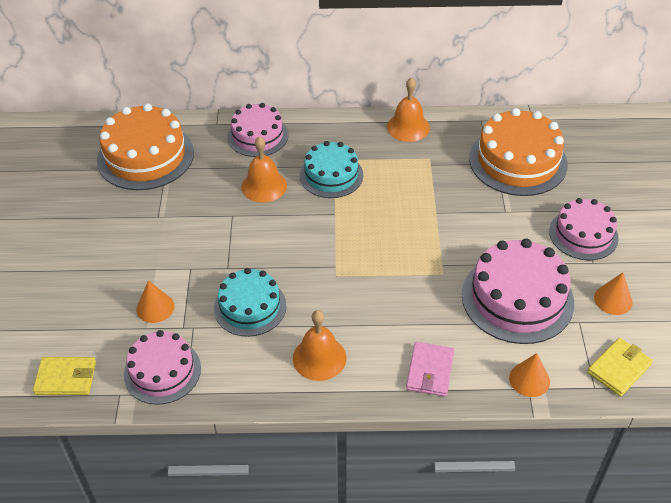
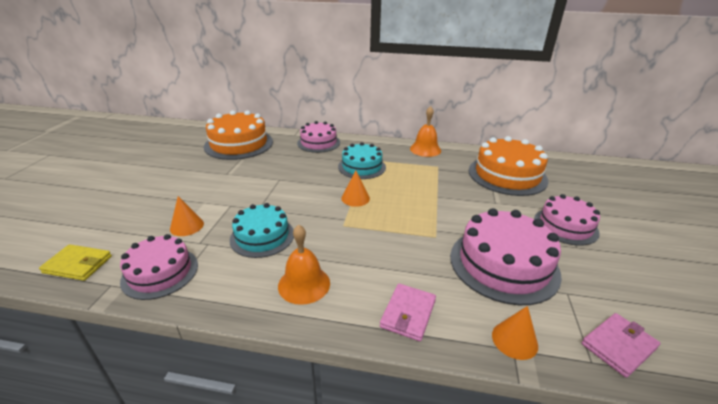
camera: 10 degrees right, 15 degrees down
orange bell [241,136,287,203] -> none
yellow wallet [587,338,653,396] -> pink wallet [581,313,660,378]
orange cone [594,272,633,315] -> orange cone moved to [341,171,370,207]

